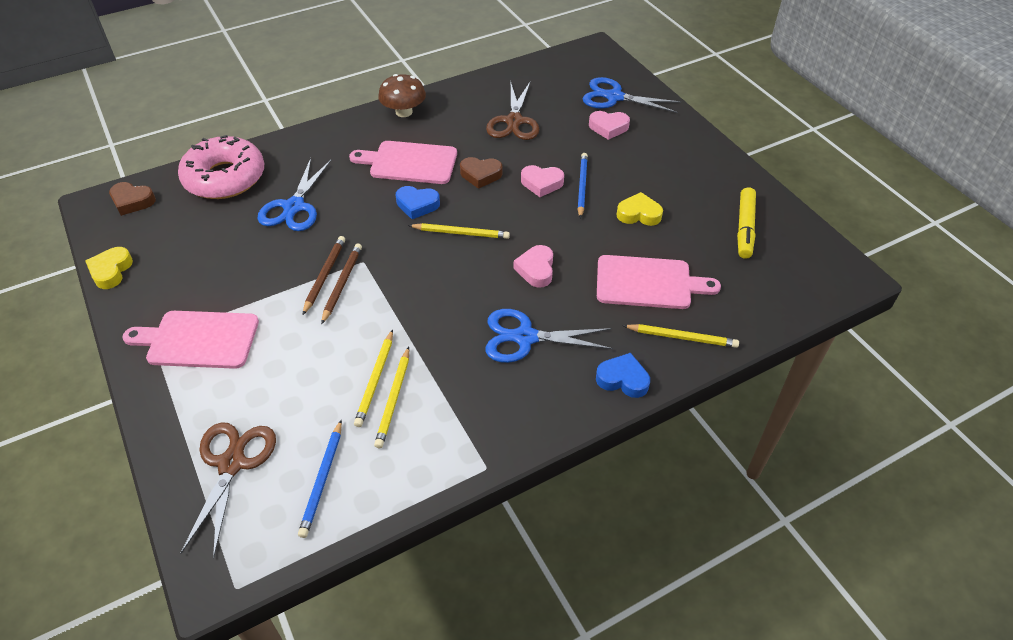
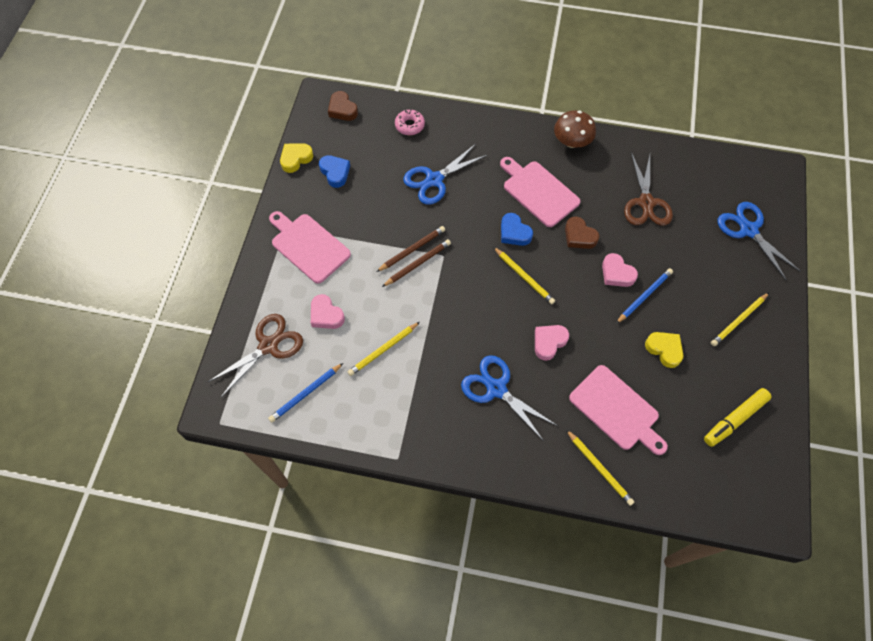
camera: 40 degrees right, 15 degrees up
pink donut [178,135,264,199] -> pink donut [395,109,425,135], size x0.45
yellow pencil [374,347,409,448] -> yellow pencil moved to [711,293,769,346]
brown scissors [486,82,539,140] -> brown scissors turned 45 degrees counterclockwise [624,152,673,226]
pink heart [589,111,630,140] -> pink heart moved to [311,294,345,329]
blue heart [596,353,650,398] -> blue heart moved to [319,155,350,188]

